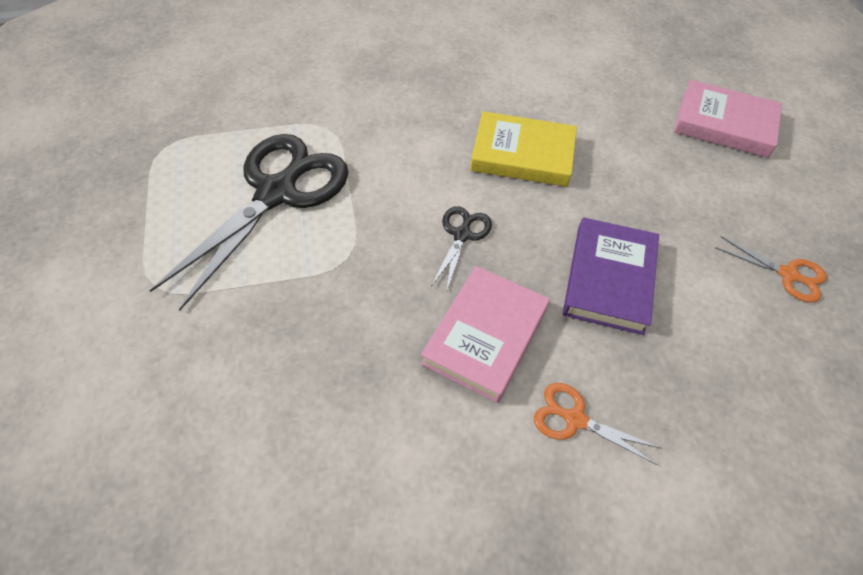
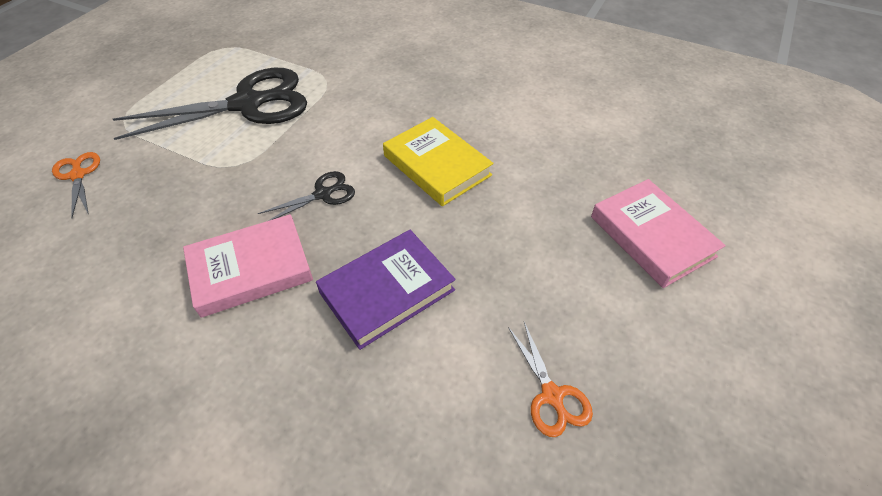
camera: 40 degrees right, 5 degrees down
orange scissors [534,383,661,465] -> orange scissors moved to [52,152,100,218]

